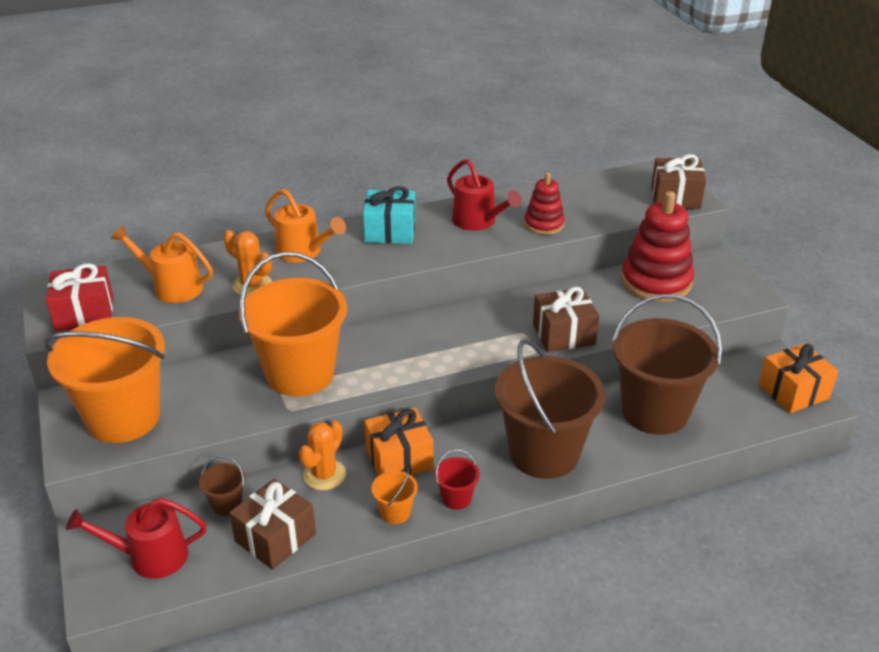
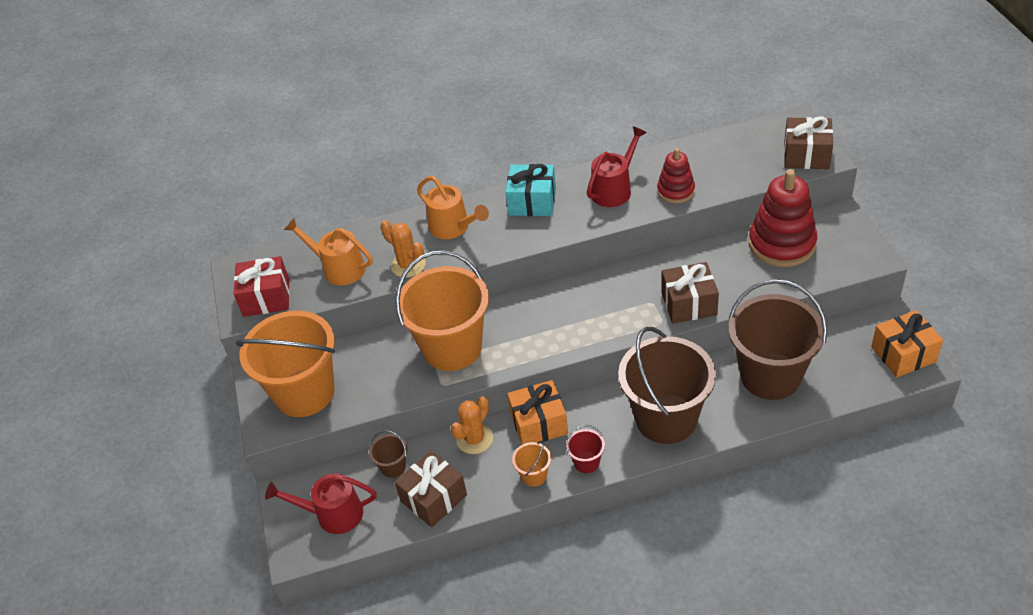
camera: 10 degrees right, 10 degrees up
red watering can [447,159,522,231] -> red watering can turned 105 degrees counterclockwise [587,126,647,207]

